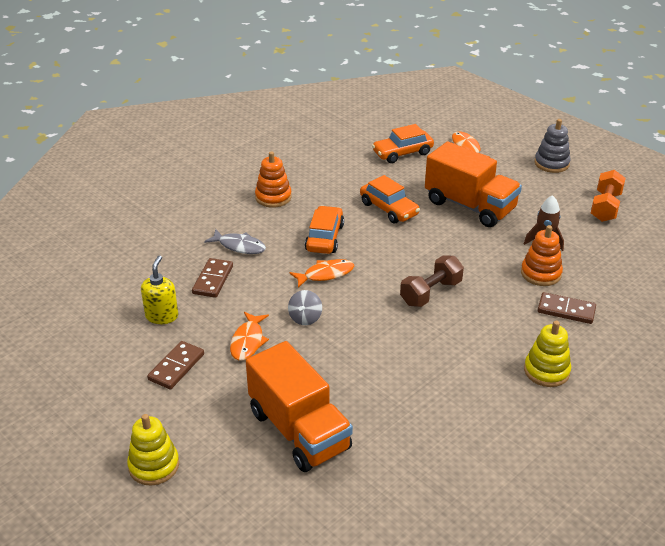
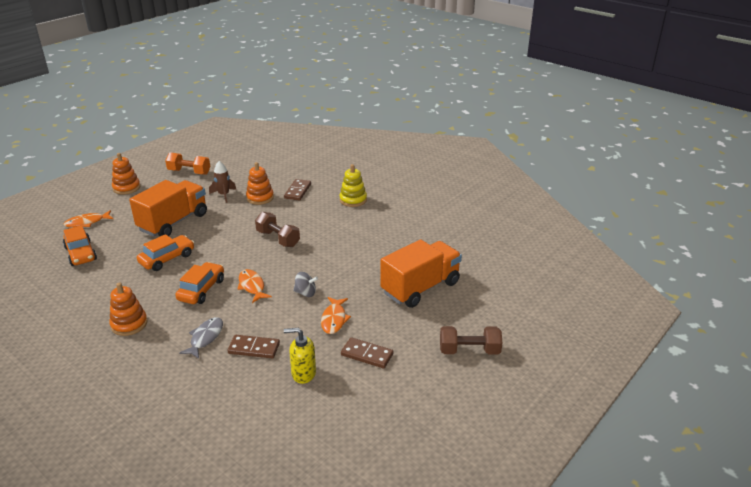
camera: 95 degrees left, 5 degrees down
yellow stacking toy [127,414,179,486] -> brown dumbbell [440,326,502,355]
orange fish [230,312,269,361] -> orange fish turned 90 degrees clockwise [321,297,351,334]
orange car [305,206,344,254] -> orange car turned 105 degrees clockwise [175,262,224,304]
grey stacking toy [535,119,571,173] -> orange stacking toy [112,153,140,195]

